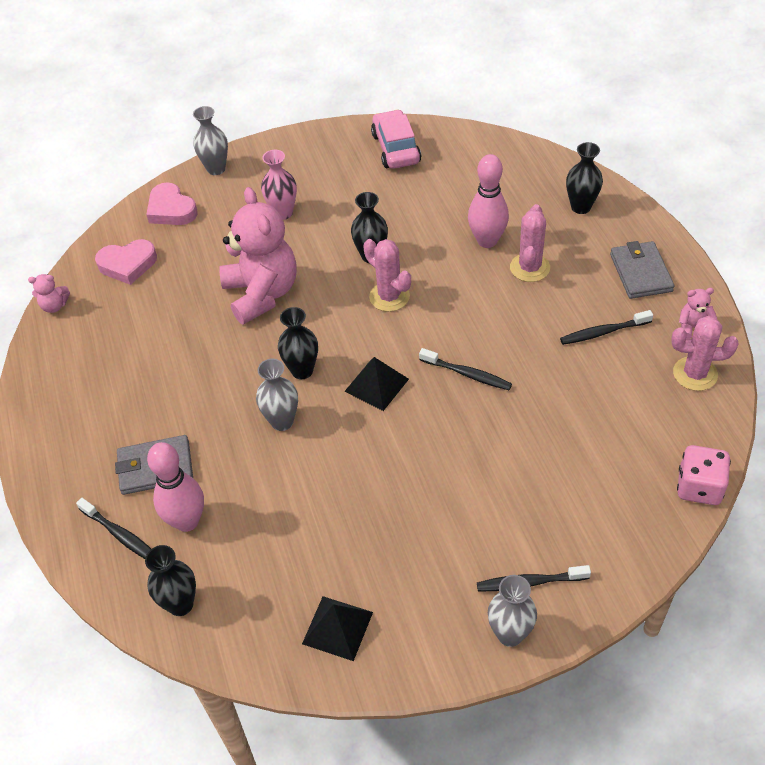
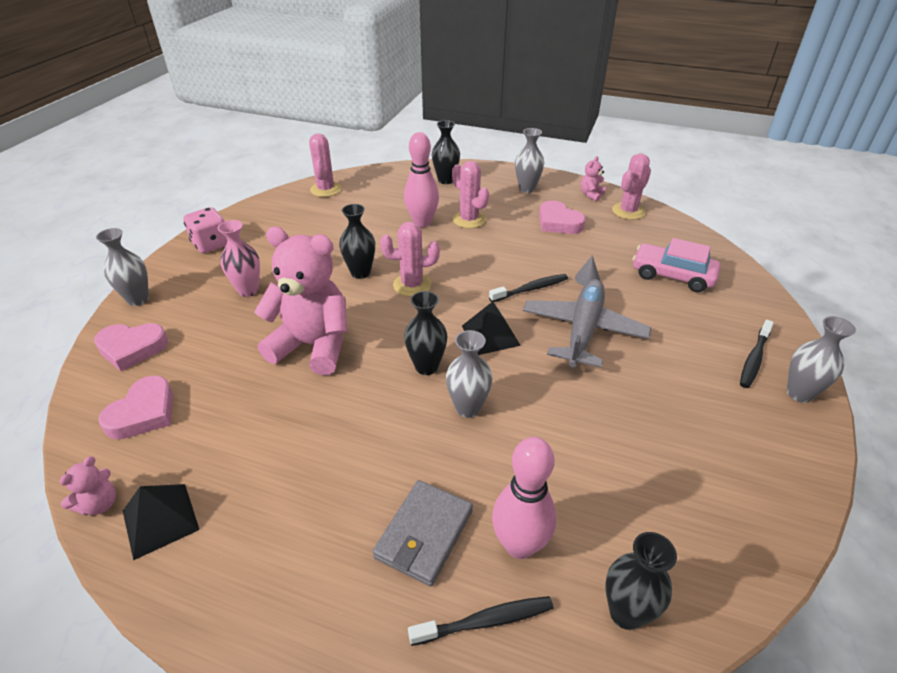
camera: 55 degrees left, 10 degrees down
black pyramid [302,596,373,661] -> black pyramid moved to [123,484,200,560]
pink car [371,109,421,169] -> pink car moved to [633,238,721,292]
black toothbrush [560,310,653,345] -> pink heart [539,200,586,234]
grey wallet [610,241,674,299] -> grey vase [515,128,544,193]
pink dice [677,445,731,505] -> pink dice moved to [183,207,227,253]
none -> pink cactus [309,133,341,197]
none -> grey plane [523,279,651,368]
none -> grey cone [575,255,600,286]

